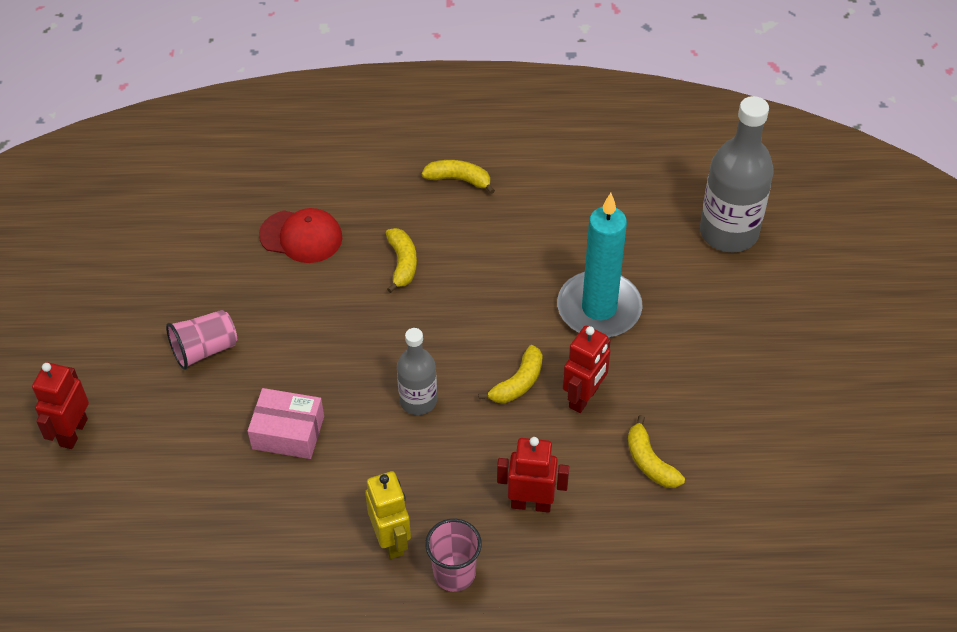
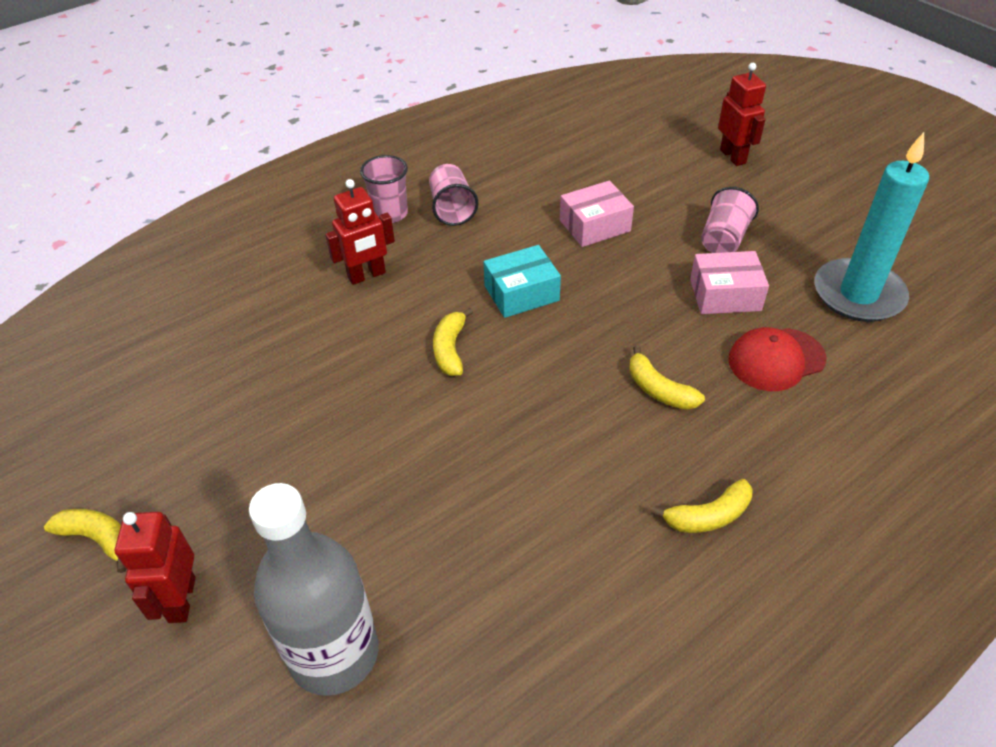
camera: 145 degrees right, 5 degrees down
yellow robot [365,471,411,559] -> pink cup [429,164,478,226]
grey bottle [397,328,437,415] -> turquoise box [483,245,561,318]
turquoise candle [557,193,643,338] -> turquoise candle moved to [814,132,929,322]
red robot [563,325,611,413] -> red robot moved to [115,512,196,623]
yellow banana [628,415,685,488] -> yellow banana moved to [44,509,126,573]
none -> pink box [690,251,769,314]

